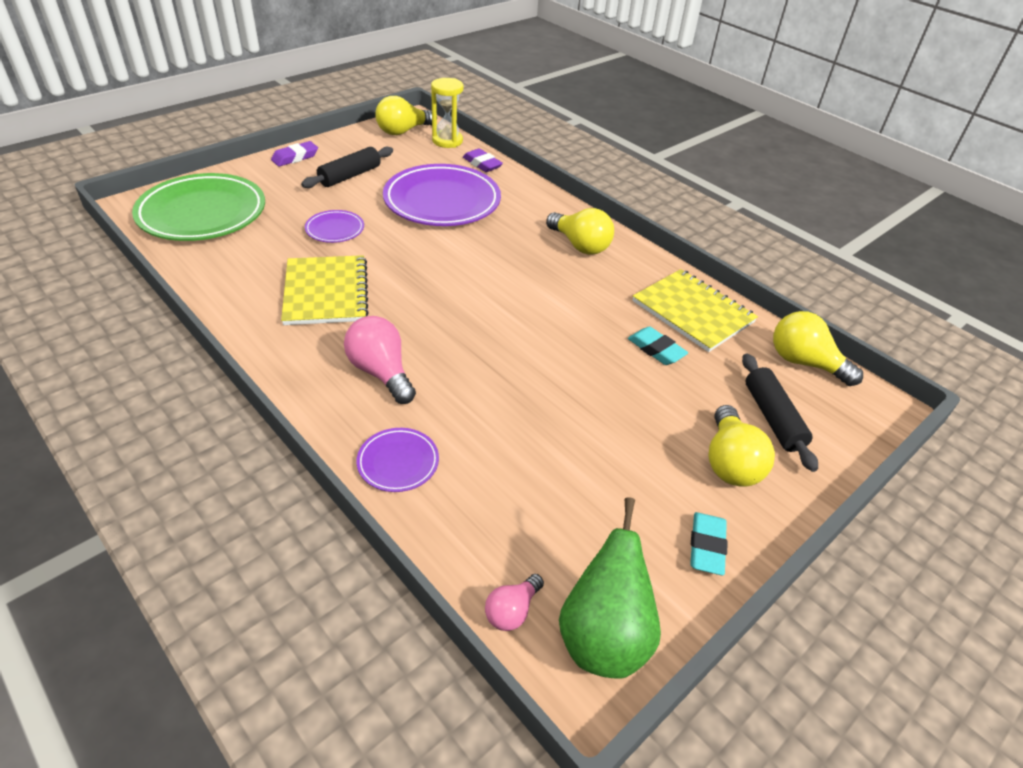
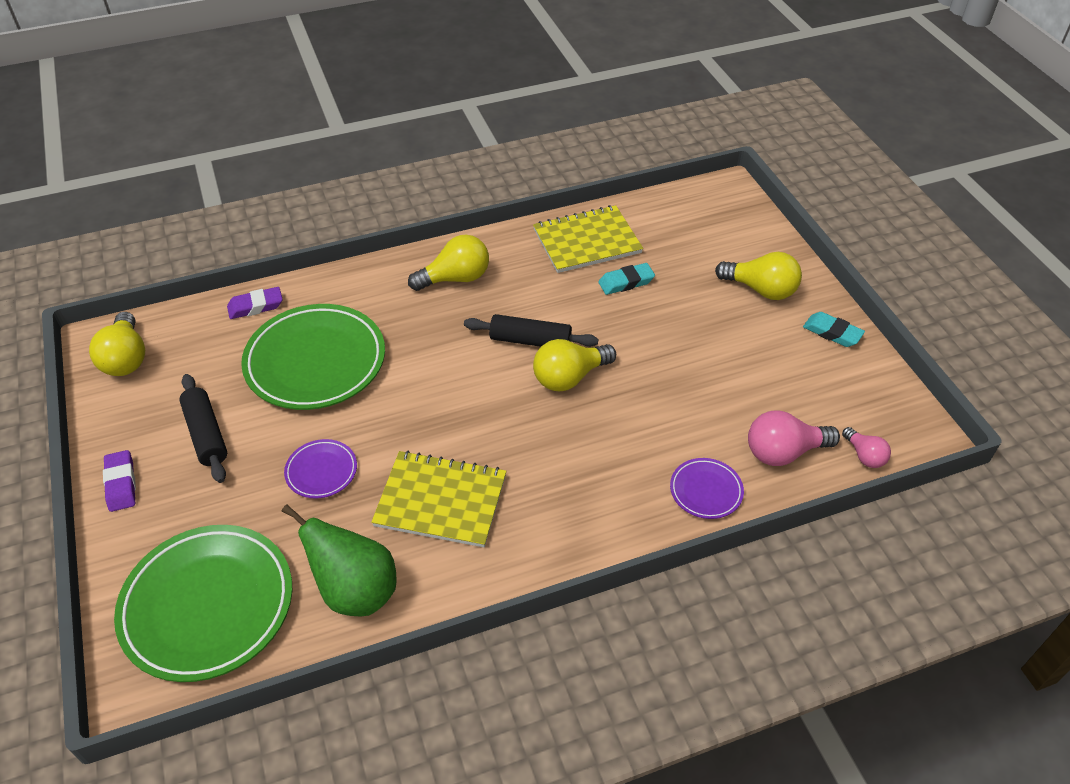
camera: 65 degrees left, 5 degrees up
pink light bulb [344,316,416,404] -> pink light bulb moved to [748,410,840,466]
purple plate [383,164,501,226] -> green plate [241,304,385,410]
yellow hourglass [431,78,464,148] -> none
green pear [559,497,661,679] -> green pear moved to [282,504,397,617]
black rolling pin [742,353,818,472] -> black rolling pin moved to [464,314,598,347]
yellow light bulb [773,311,863,386] -> yellow light bulb moved to [533,339,616,391]

